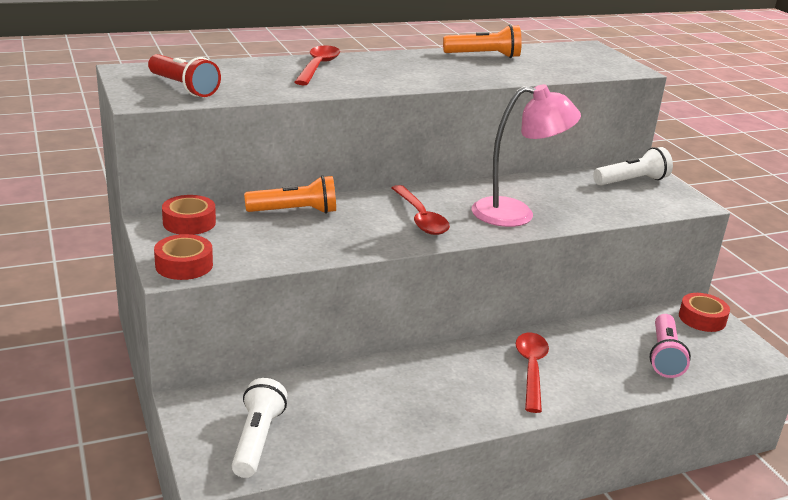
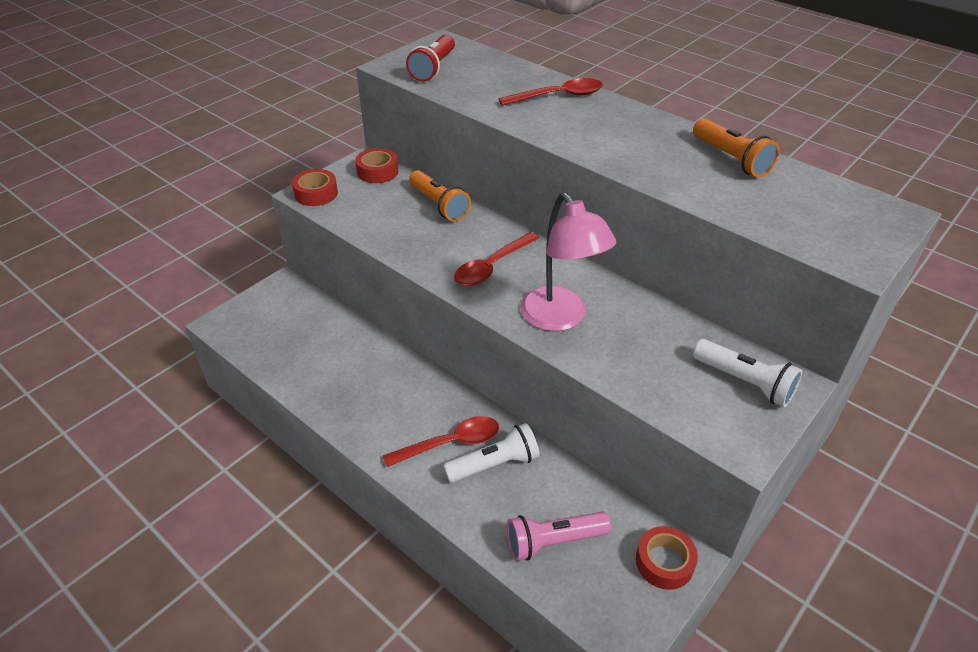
camera: 65 degrees right, 15 degrees up
white flashlight [232,378,287,478] -> white flashlight moved to [443,423,540,483]

